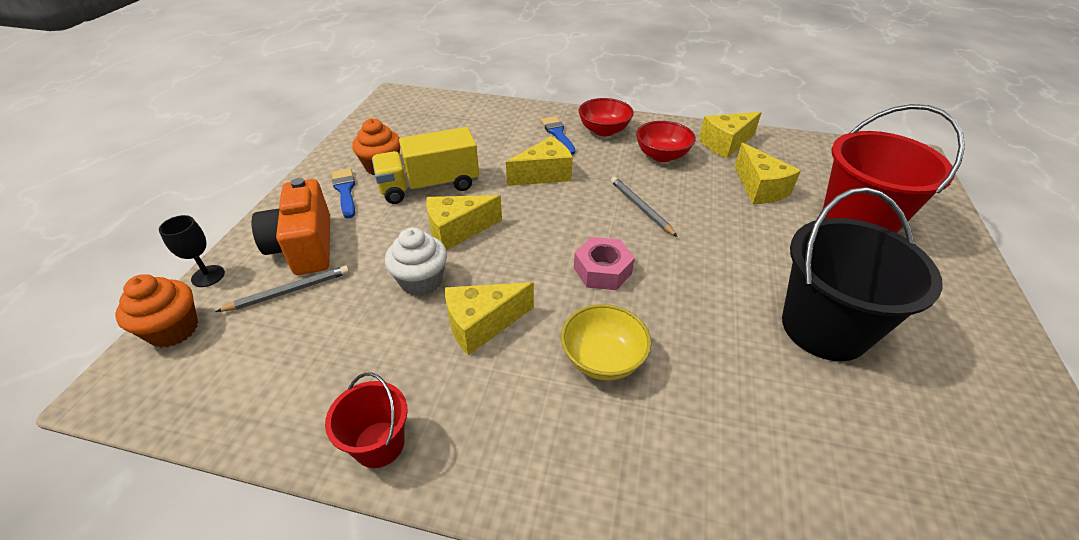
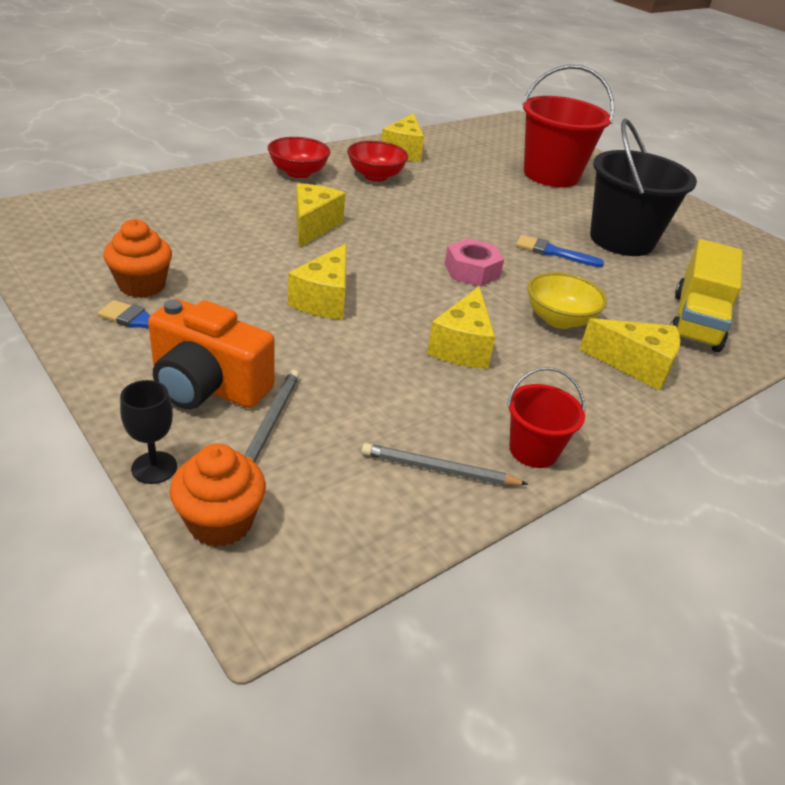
camera: 55 degrees left, 5 degrees down
yellow truck [372,127,479,204] -> yellow truck moved to [670,239,743,352]
white cupcake [385,227,447,296] -> none
blue brush [541,116,575,155] -> blue brush moved to [516,235,604,267]
grey pencil [611,177,678,237] -> grey pencil moved to [361,443,529,485]
yellow cheese [735,143,801,204] -> yellow cheese moved to [579,318,680,391]

